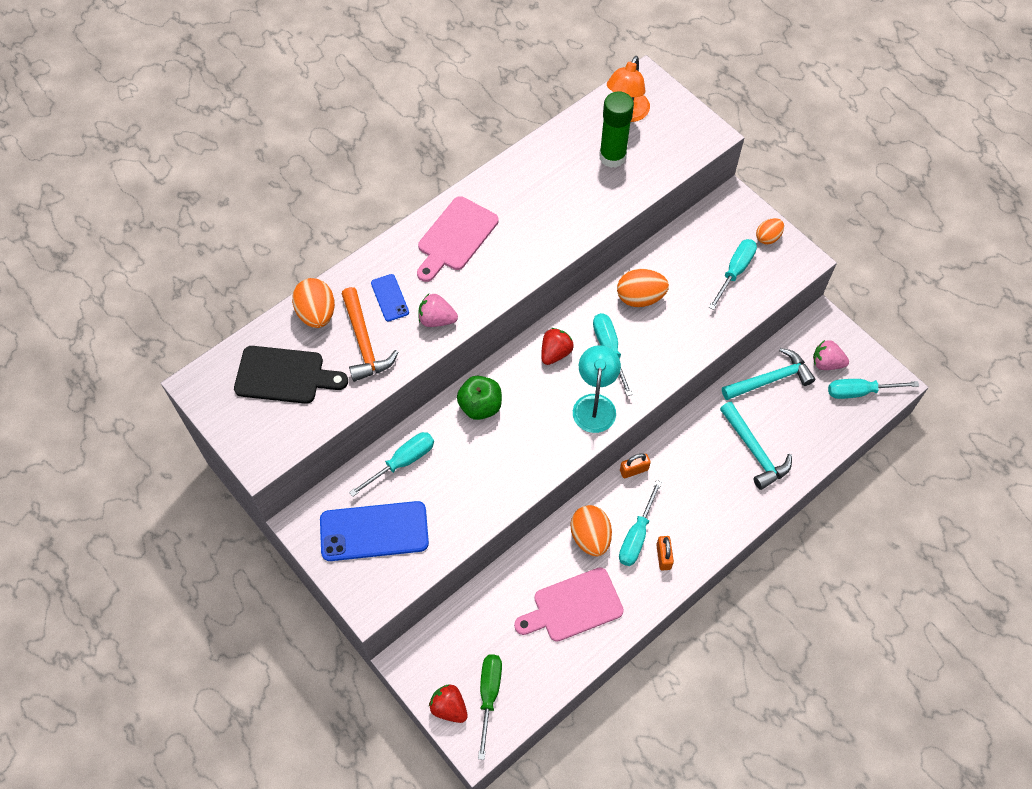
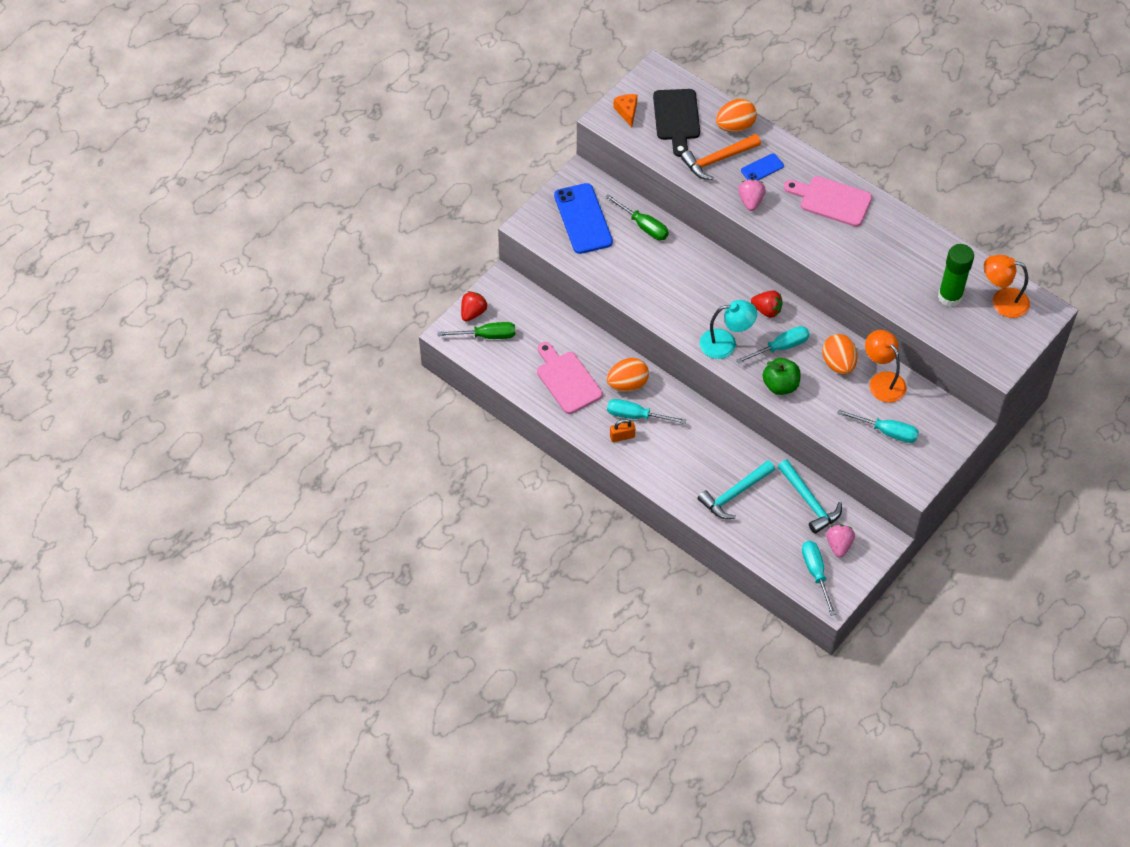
camera: 80 degrees right, 5 degrees down
turquoise screwdriver [349,432,434,497] -> green screwdriver [605,194,669,240]
green apple [457,376,502,420] -> green apple moved to [763,358,801,395]
orange padlock [620,453,651,478] -> none
orange egg [756,218,784,245] -> none
none -> orange cheese [613,94,637,127]
none -> orange lamp [865,330,906,403]

